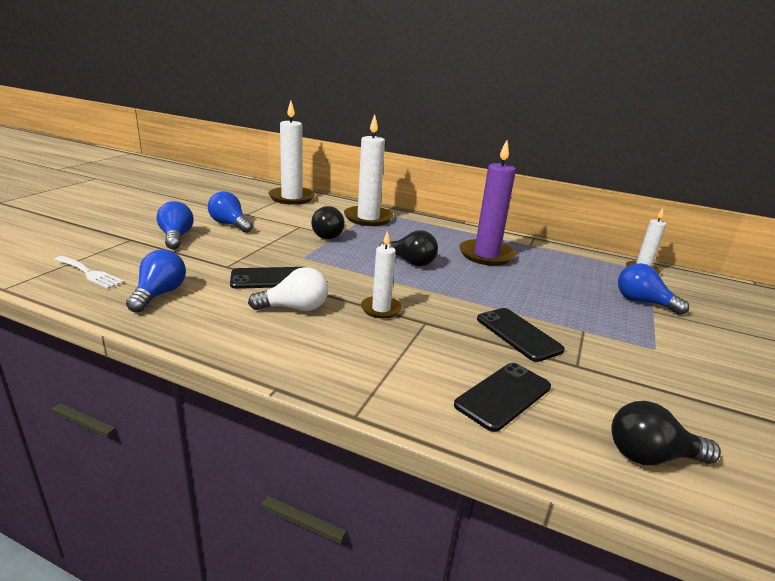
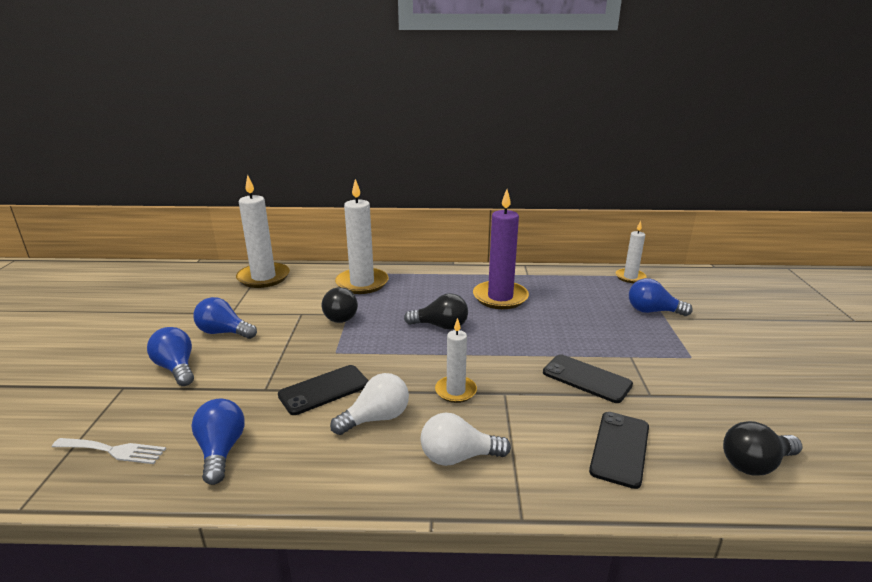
camera: 20 degrees left, 0 degrees up
none -> white light bulb [421,412,511,466]

